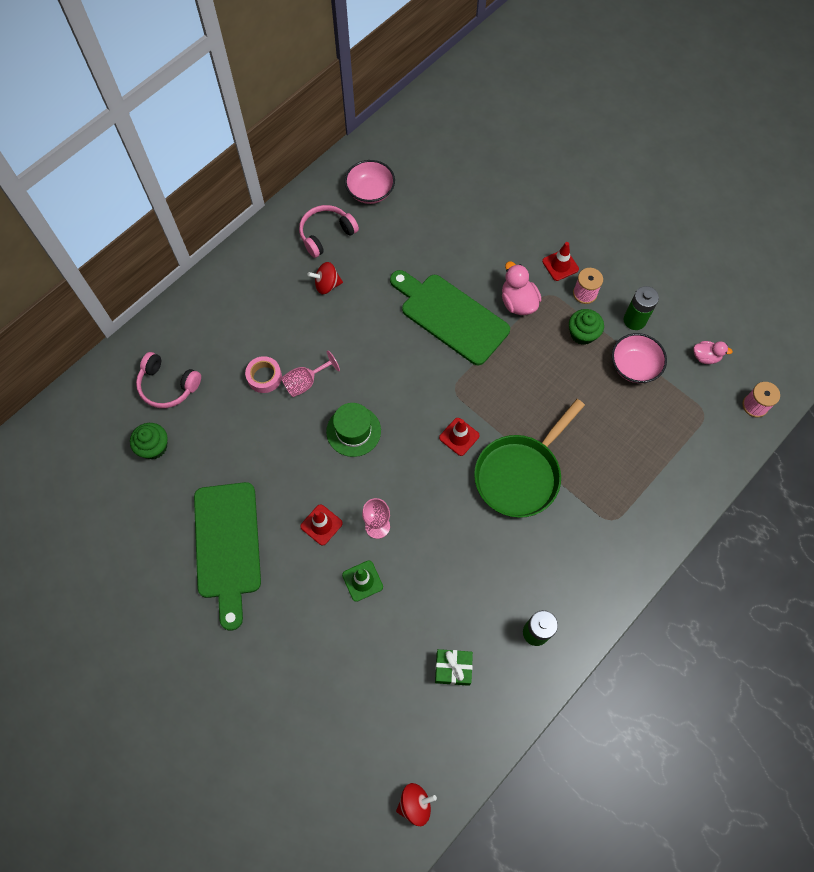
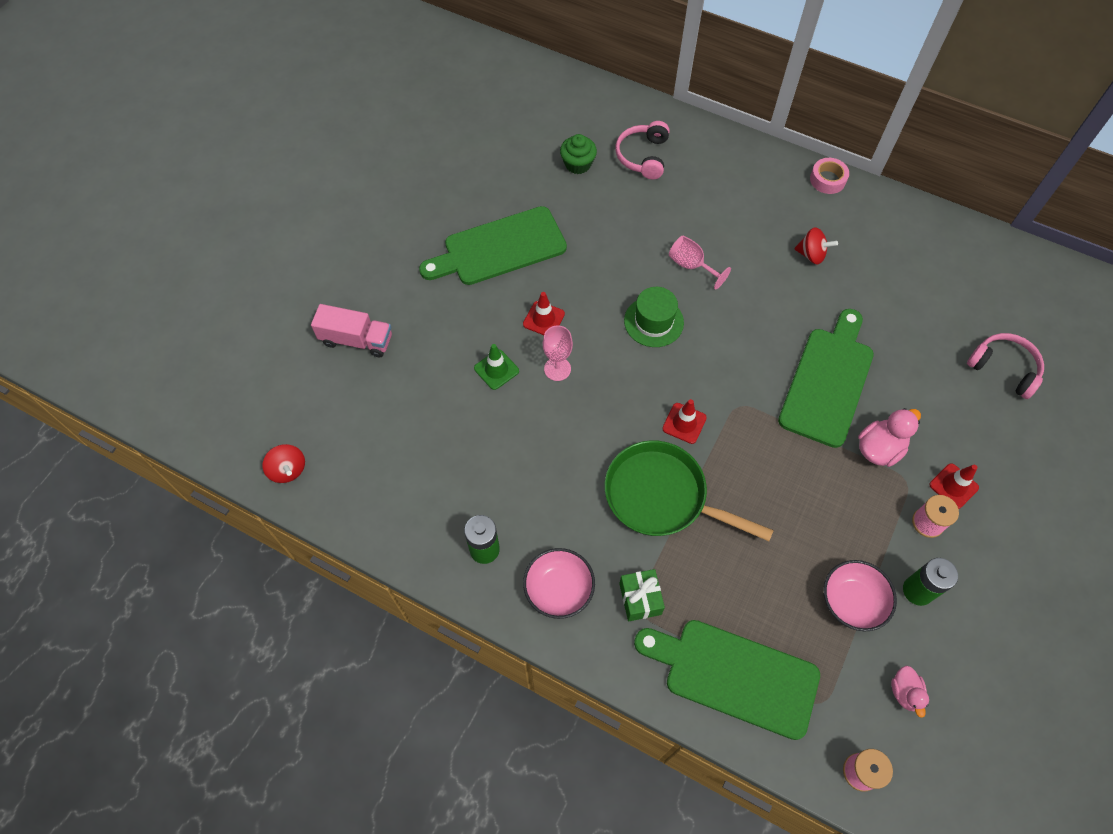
camera: 75 degrees right, 5 degrees down
pink tape [245,356,282,393] -> pink tape moved to [810,158,849,194]
pink headphones [299,205,359,258] -> pink headphones moved to [967,333,1044,399]
red spinning top [308,262,343,294] -> red spinning top turned 135 degrees clockwise [794,227,838,264]
pink bowl [345,160,395,204] -> pink bowl moved to [523,548,595,619]
green gift [435,649,473,686] -> green gift moved to [619,569,665,621]
green cupcake [569,309,604,345] -> none
none -> pink truck [311,304,392,358]
none -> green cutting board [634,620,820,740]

